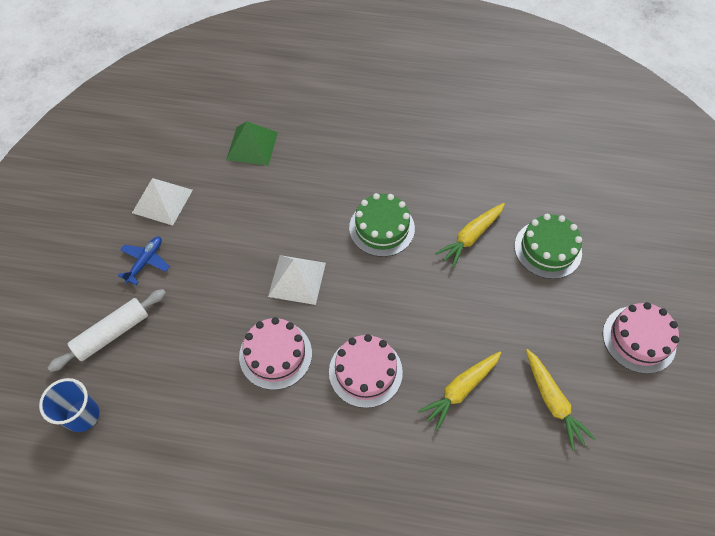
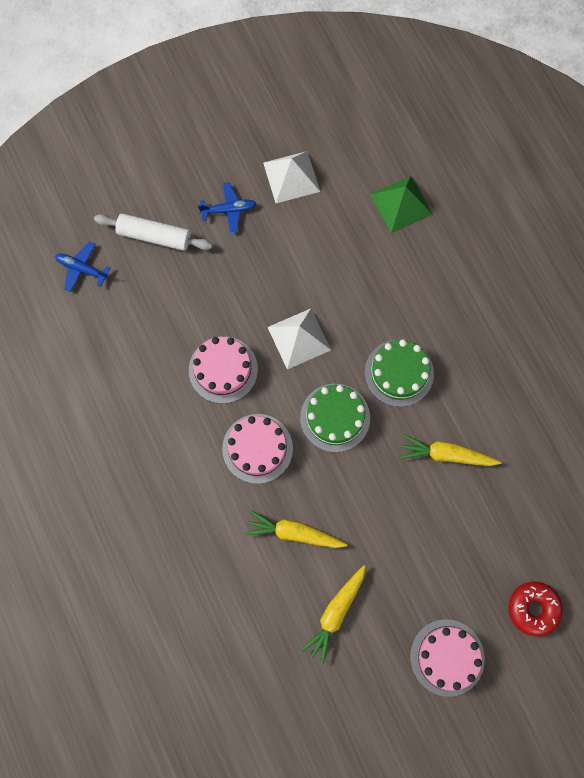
camera: 55 degrees right, 15 degrees up
blue cup [39,378,99,432] -> blue plane [55,241,111,292]
green cake [514,214,582,279] -> green cake moved to [300,384,370,452]
none -> red donut [509,582,563,636]

